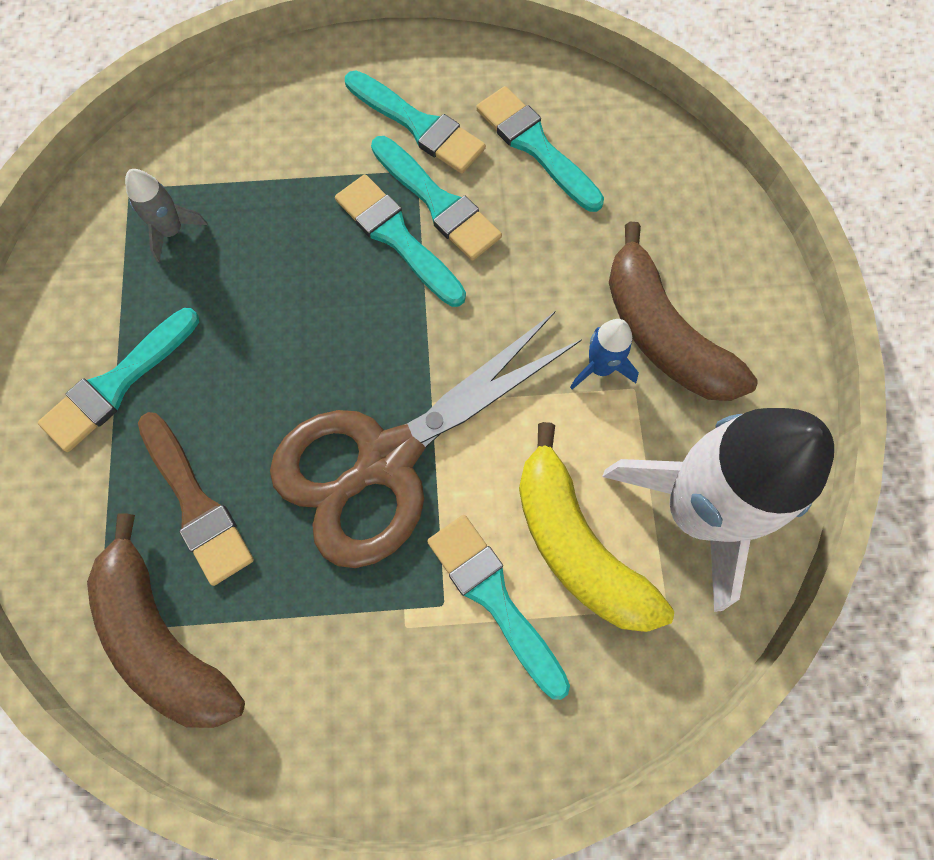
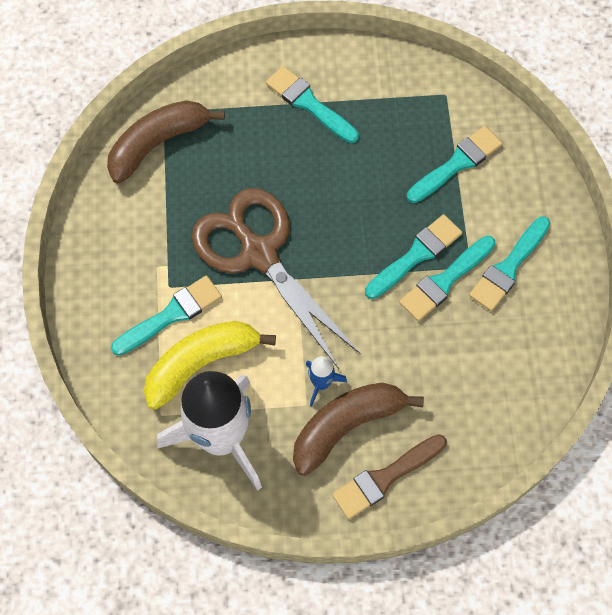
camera: 90 degrees right, 5 degrees down
grey rocket [125,169,208,262] -> none
brown brush [138,412,254,586] -> brown brush moved to [332,434,447,519]
turquoise brush [476,86,604,212] -> turquoise brush moved to [407,126,502,203]

